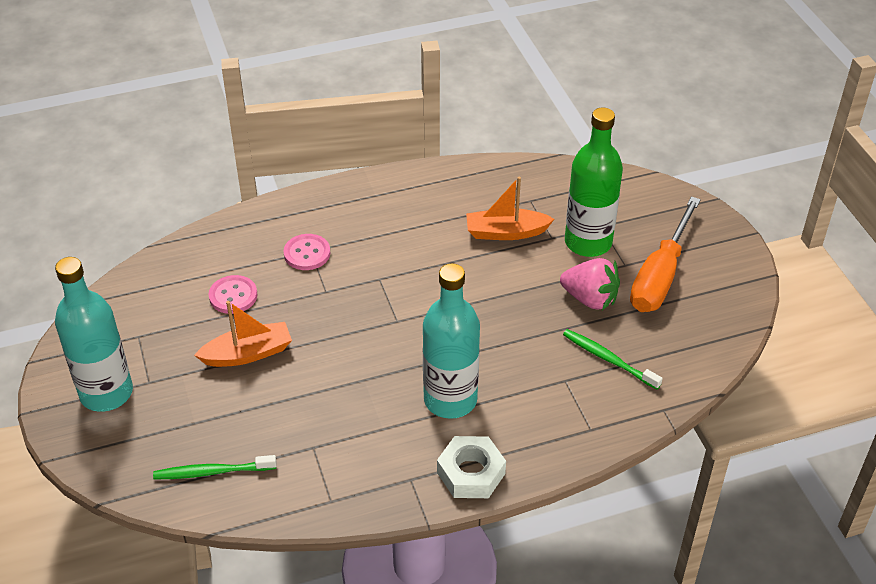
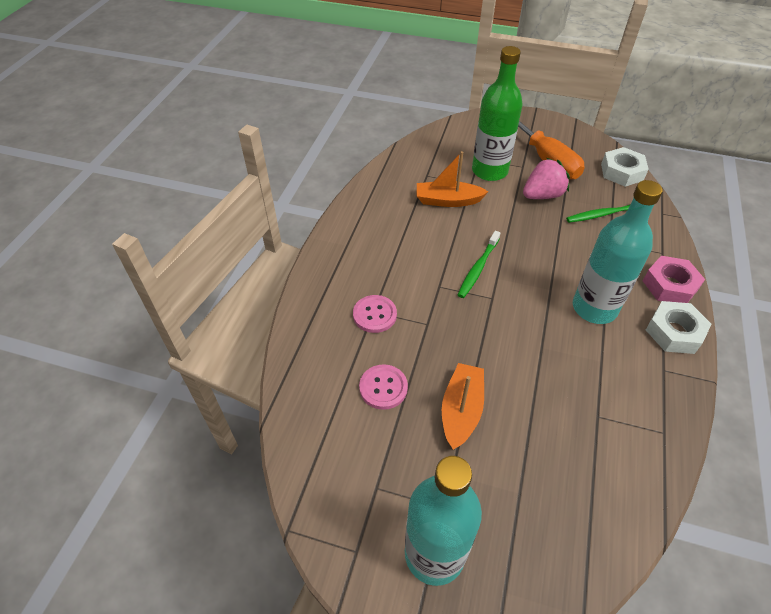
camera: 55 degrees left, 5 degrees up
green toothbrush [153,455,277,479] -> green toothbrush moved to [458,231,500,298]
orange boat [466,177,554,240] -> orange boat turned 60 degrees clockwise [417,151,489,207]
none -> white nut [601,147,649,187]
none -> pink nut [643,256,705,303]

